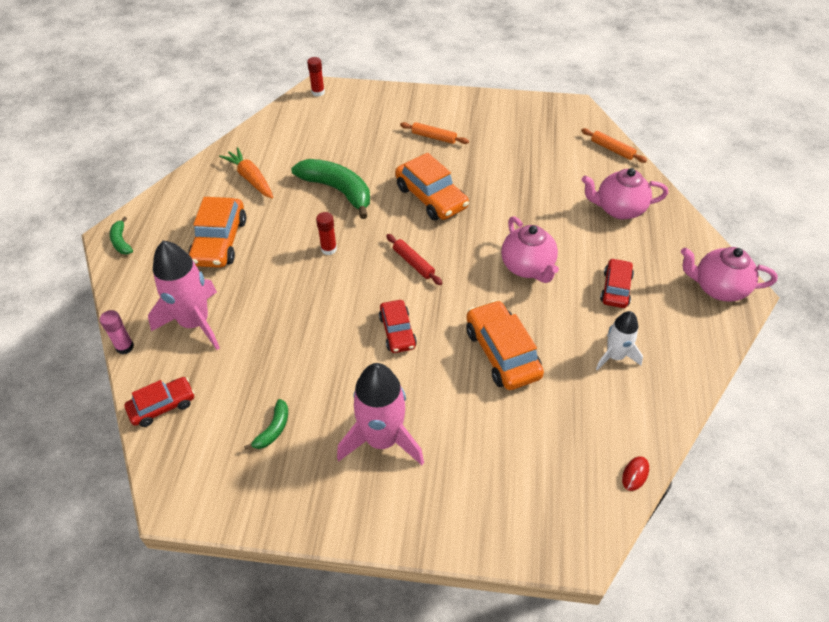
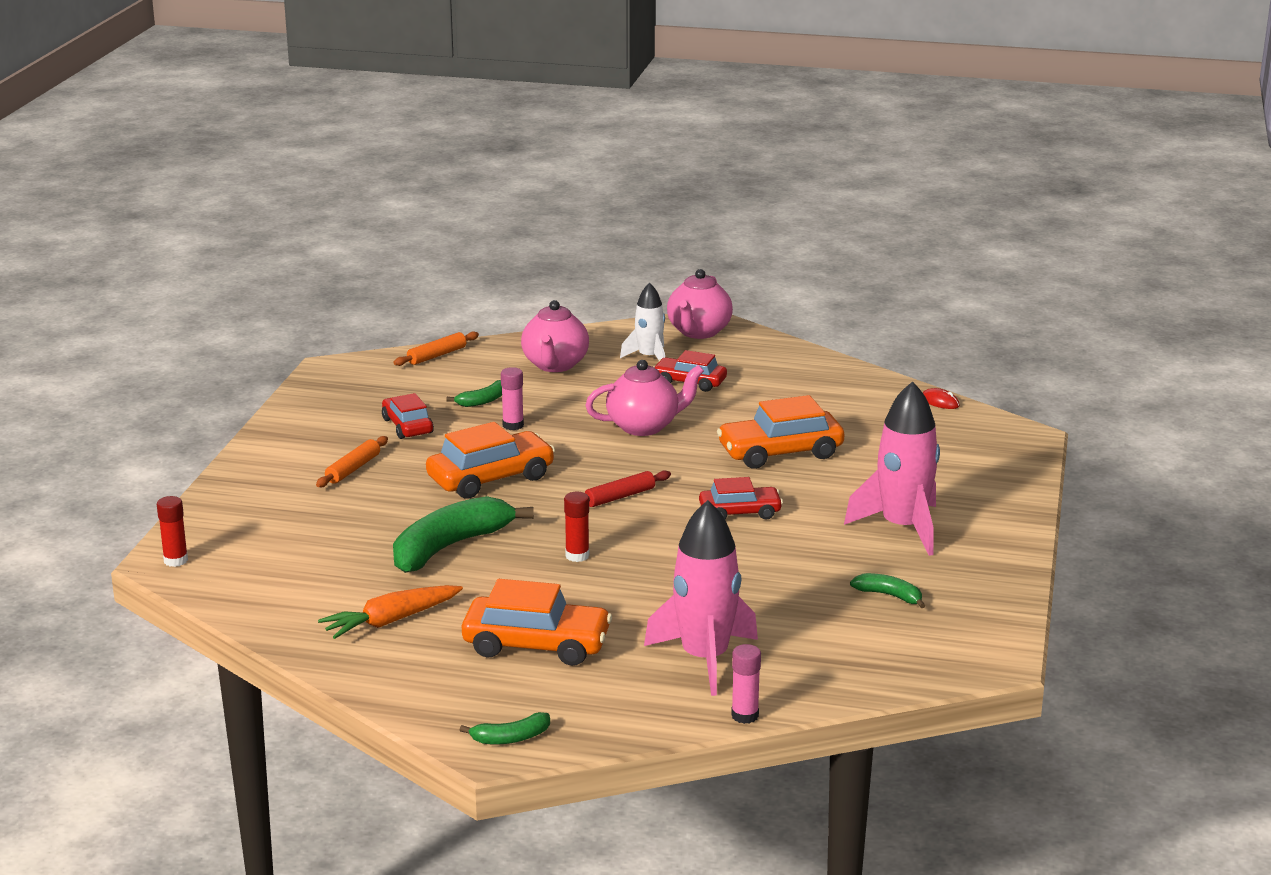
camera: 85 degrees left, 25 degrees down
red car [124,377,195,427] -> red car moved to [382,393,434,439]
white rocket [596,311,643,370] -> white rocket moved to [620,283,665,360]
none -> green banana [446,380,502,407]
none -> pink glue stick [501,367,524,430]

